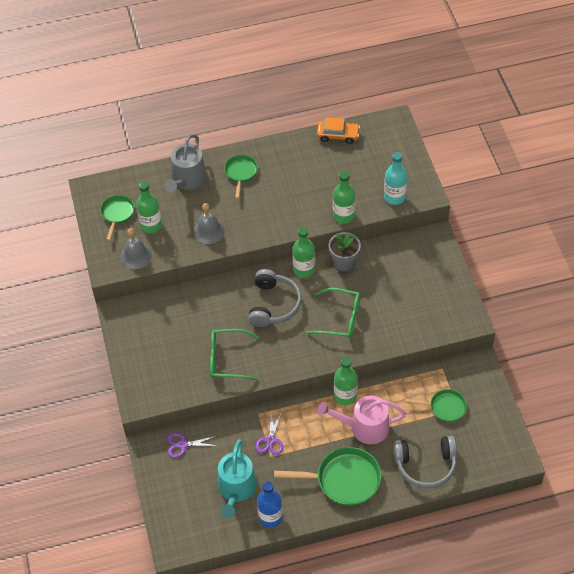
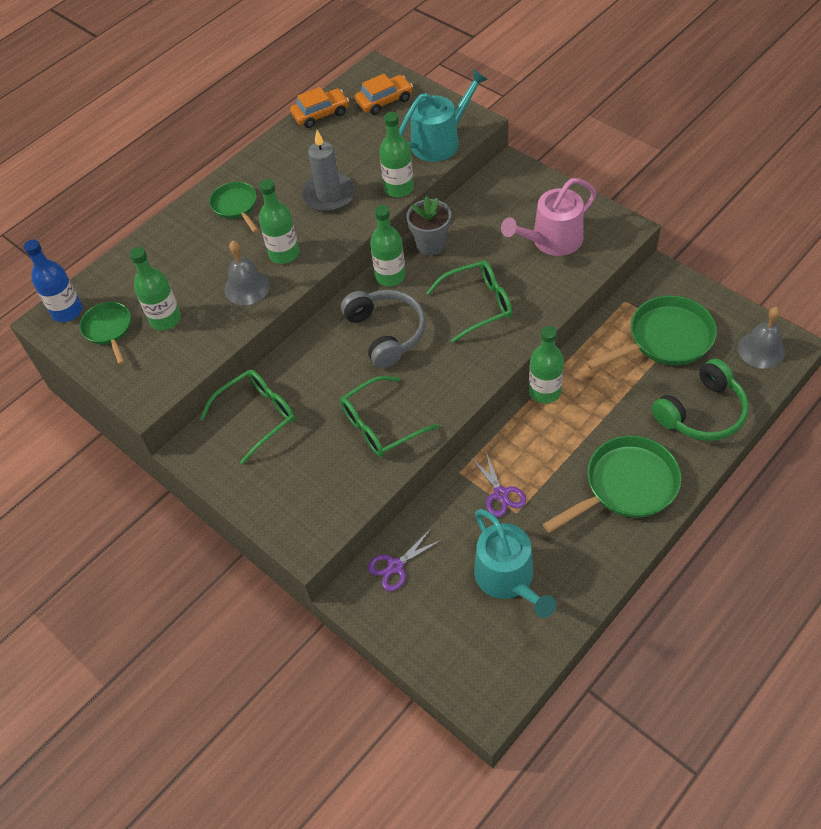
camera: 30 degrees left, 0 degrees up
grey bell [120,228,152,269] -> grey bell moved to [738,307,785,369]
grey watering can [164,134,207,192] -> none
blue bottle [257,481,283,528] -> blue bottle moved to [24,239,83,322]
pink watering can [318,396,406,444] -> pink watering can moved to [501,178,597,256]
turquoise bottle [384,152,407,205] -> turquoise watering can [399,69,488,162]
grey headphones [394,436,457,488] -> green headphones [652,358,749,441]
green pan [405,389,467,422] -> green pan [586,295,717,370], size x1.69
none -> green glasses [200,369,295,464]
none -> green bottle [259,179,299,264]
none -> grey candle [301,130,355,212]
none -> orange car [355,74,413,115]

